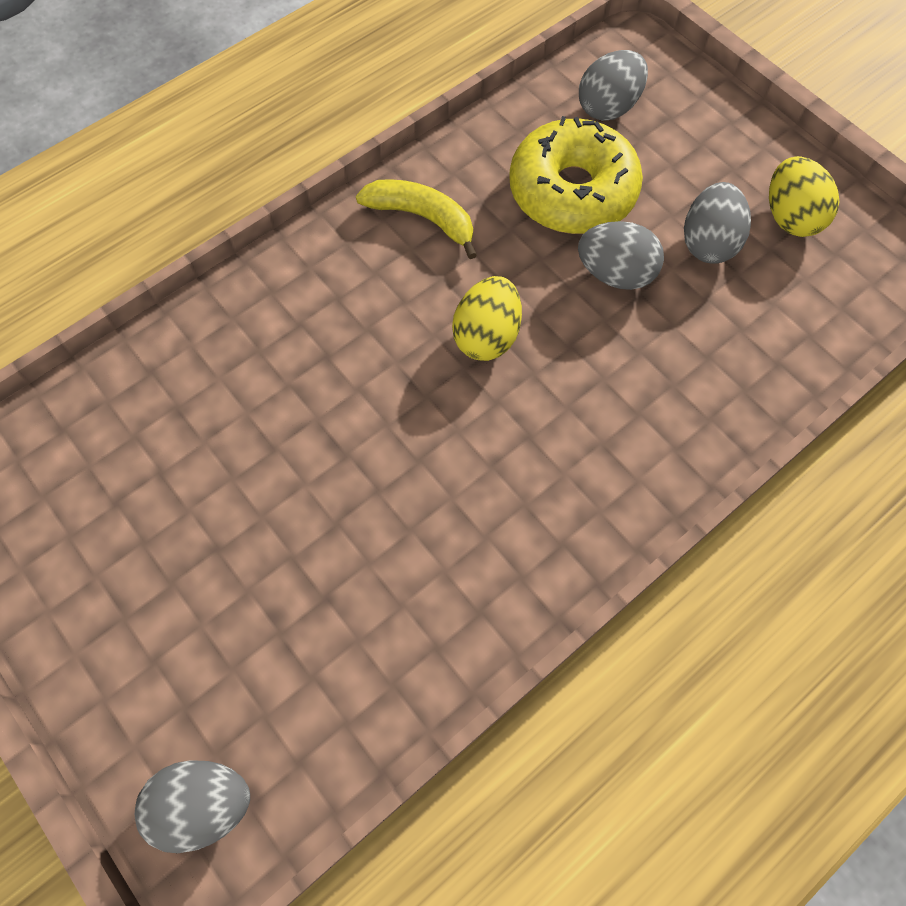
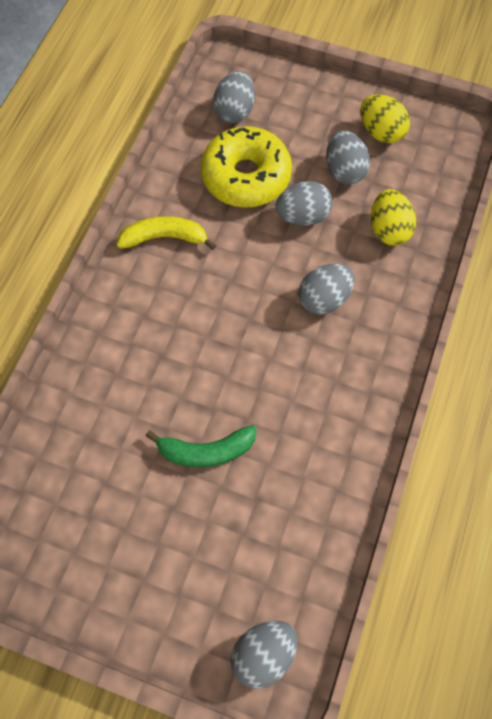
camera: 30 degrees left, 0 degrees up
yellow egg [452,276,522,361] -> yellow egg moved to [371,189,416,246]
none -> green banana [146,425,257,467]
none -> grey egg [298,264,355,315]

